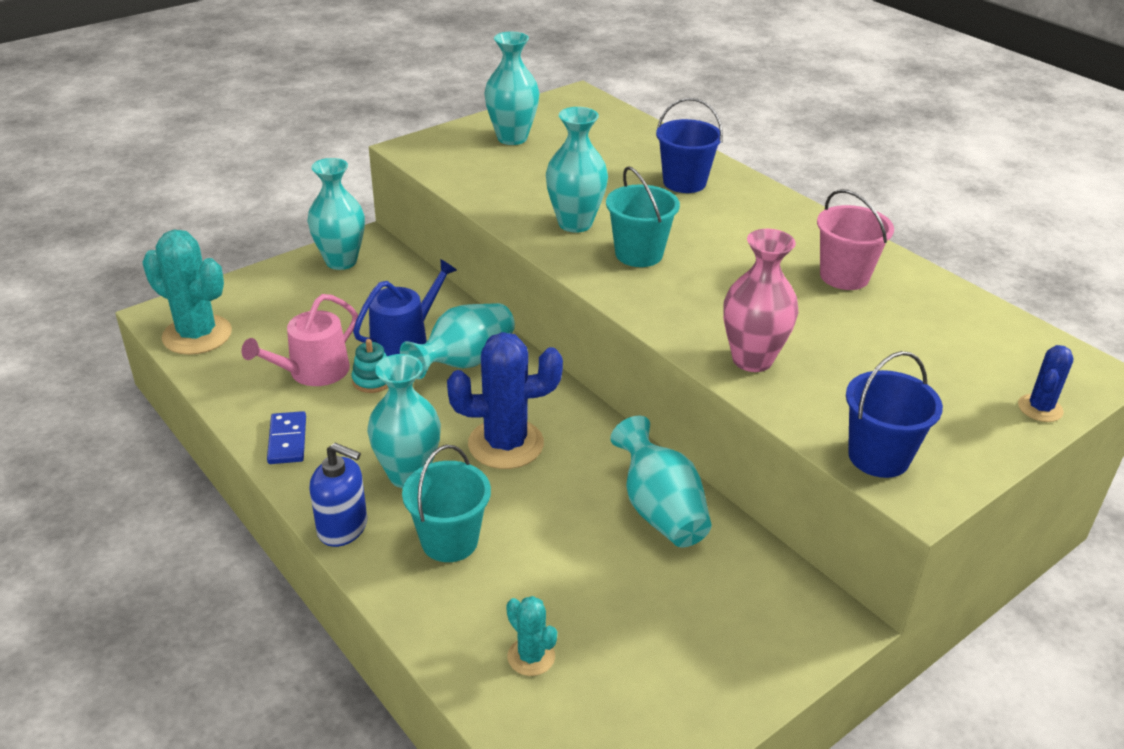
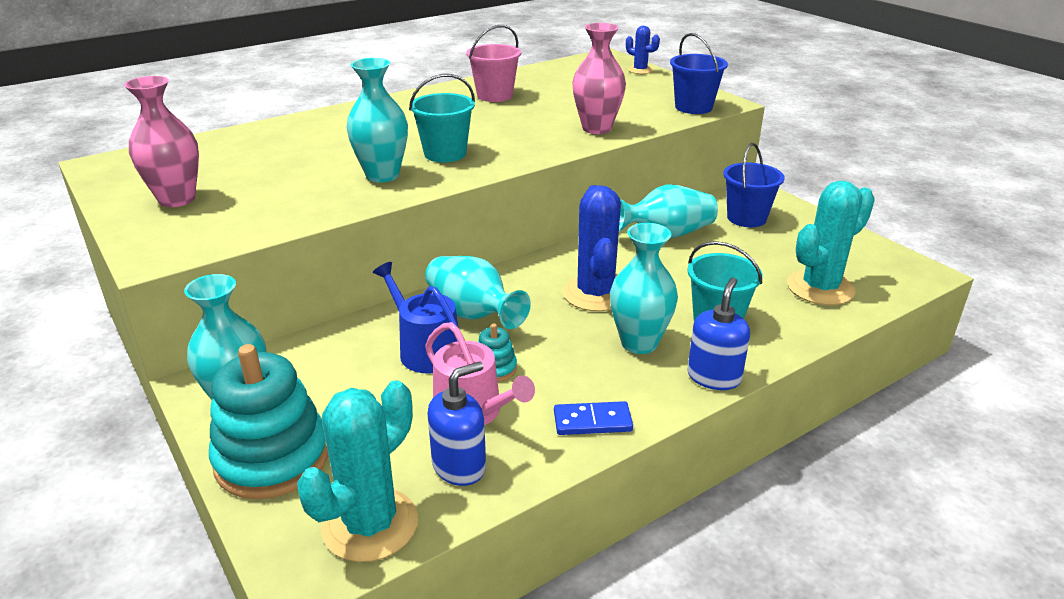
camera: 85 degrees left, 5 degrees down
turquoise vase [484,32,539,145] -> pink vase [124,76,199,207]
turquoise cactus [506,596,557,676] -> turquoise cactus [787,181,875,305], size x1.94
blue bucket [656,98,723,193] -> blue bucket moved to [723,143,785,227]
none -> turquoise stacking toy [209,344,329,499]
none -> blue soap dispenser [427,361,486,486]

